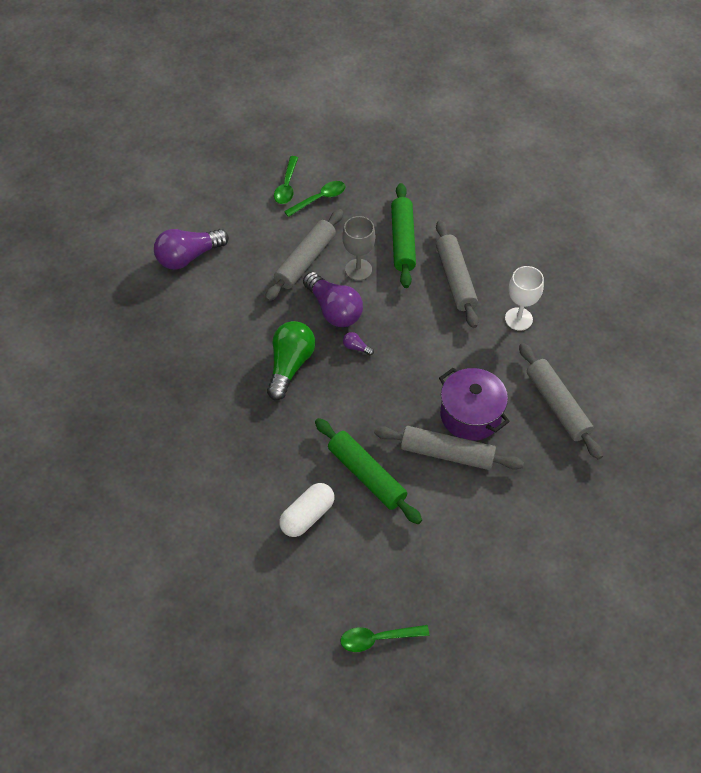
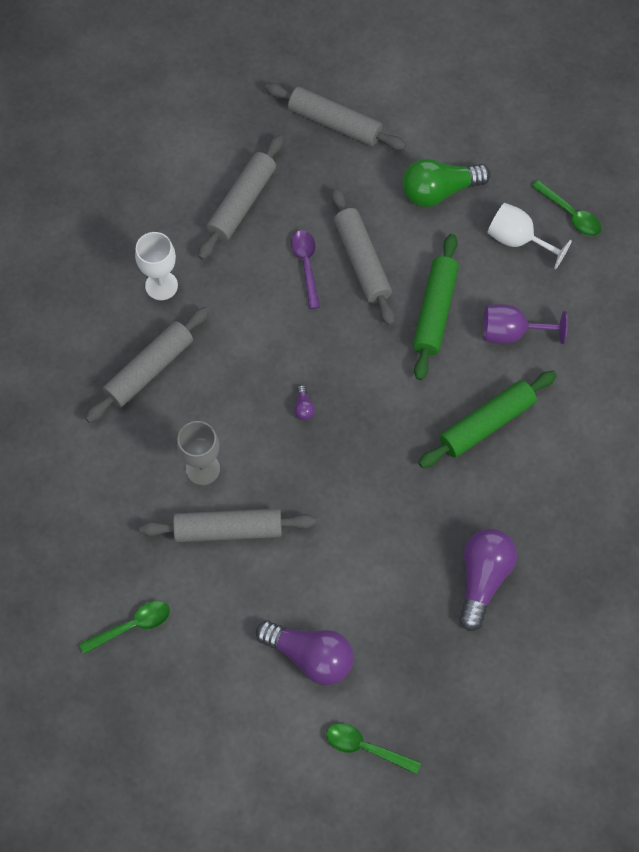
camera: 125 degrees left, 10 degrees up
green light bulb [267,321,315,400] -> green light bulb moved to [402,159,490,207]
white capsule [279,483,334,537] -> purple goblet [483,304,568,344]
green spoon [284,181,345,217] -> green spoon moved to [326,723,421,774]
purple light bulb [303,272,363,327] -> purple light bulb moved to [459,529,517,631]
green rolling pin [391,183,416,288] -> green rolling pin moved to [419,371,557,468]
purple pot [439,368,510,441] -> purple spoon [291,230,320,309]
none -> grey rolling pin [265,83,406,150]
none -> white goblet [488,203,572,269]

